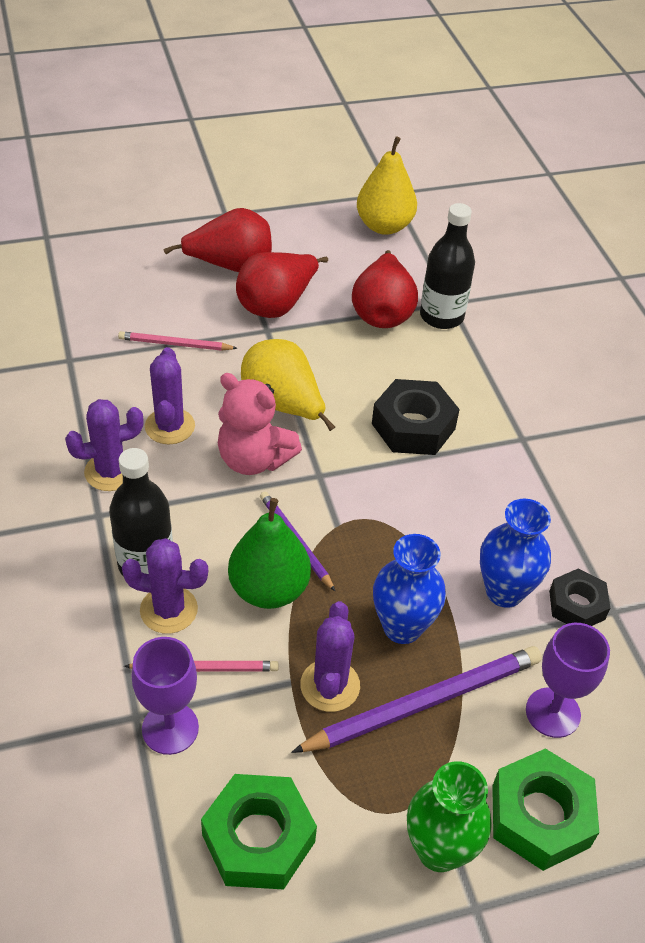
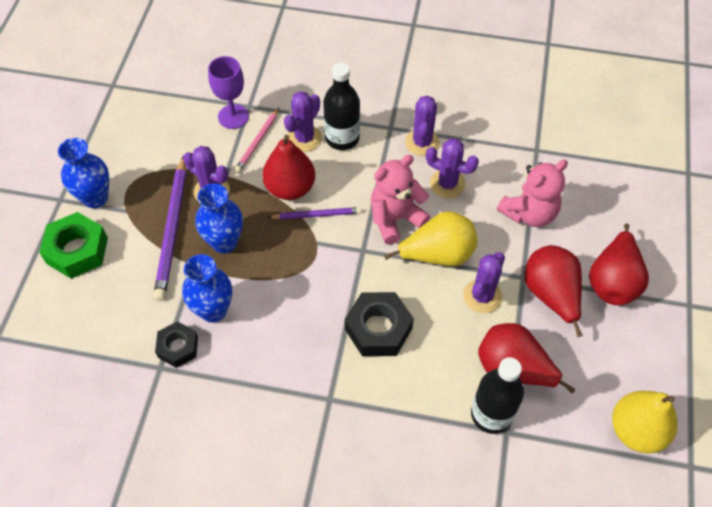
camera: 120 degrees right, 10 degrees up
pink pencil [118,331,238,351] -> pink teddy bear [497,159,568,227]
green nut [201,774,317,890] -> none
green pear [228,498,311,609] -> red pear [262,135,315,200]
green vase [407,761,492,872] -> blue vase [58,138,109,208]
purple goblet [526,623,610,738] -> none
none -> purple cactus [463,252,505,313]

